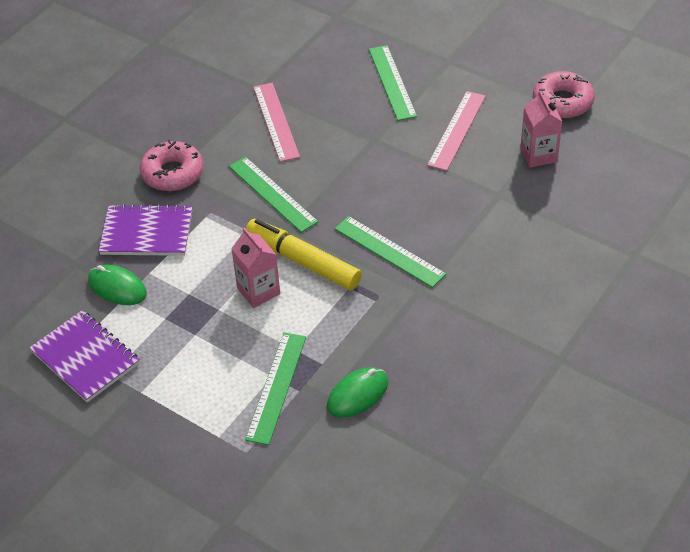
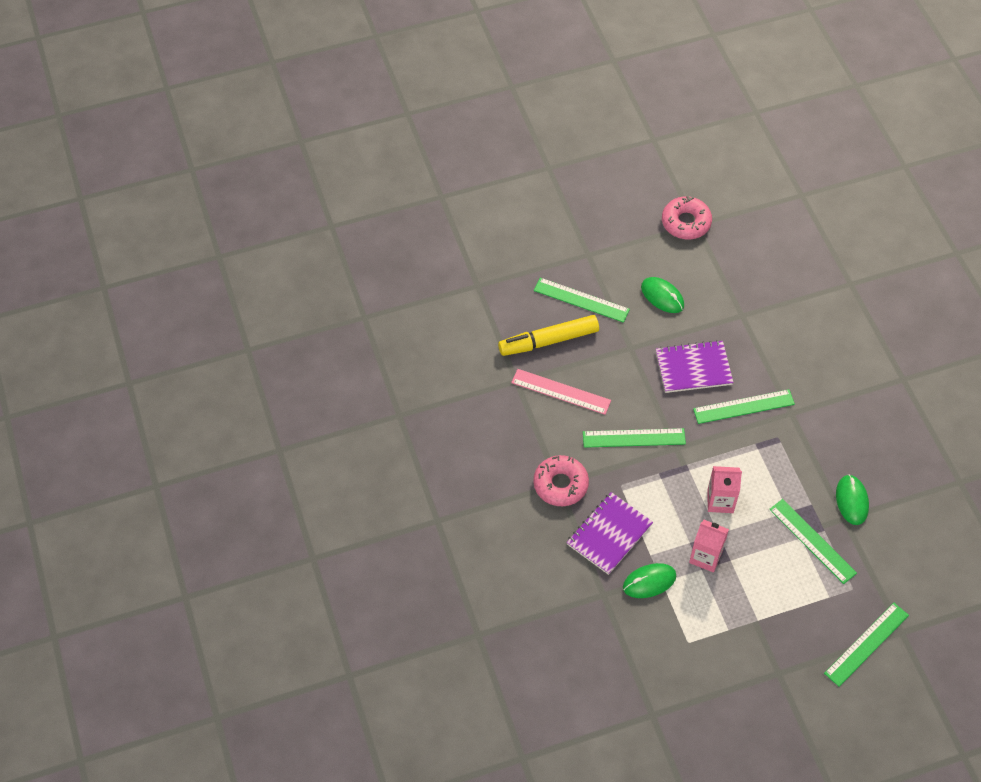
camera: 55 degrees left, 10 degrees up
purple notebook [29,310,140,403] -> purple notebook moved to [656,340,734,393]
yellow marker [246,219,362,290] -> yellow marker moved to [498,315,599,356]
pink ruler [427,91,486,171] -> green mouse [641,277,684,313]
pink carton [520,90,563,168] -> pink carton moved to [689,519,729,573]
none -> green ruler [824,603,909,687]

